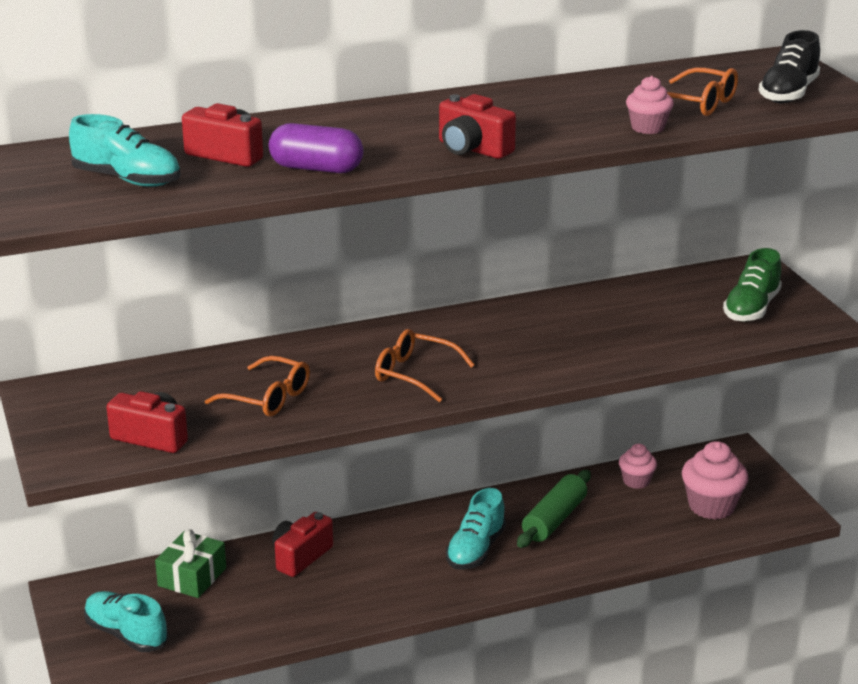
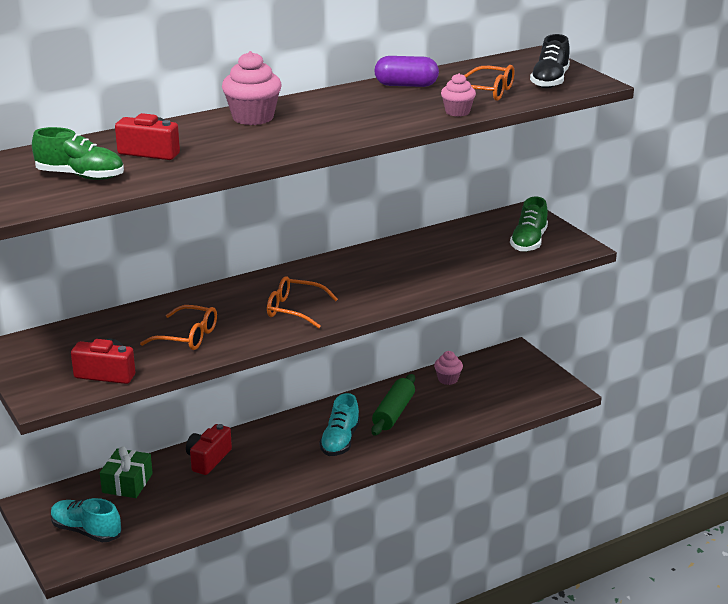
camera: 10 degrees left, 0 degrees up
turquoise shoe [69,114,181,187] -> green shoe [32,127,124,180]
purple capsule [269,123,364,173] -> purple capsule moved to [374,56,439,87]
red camera [439,94,516,159] -> none
pink cupcake [682,441,748,520] -> pink cupcake moved to [222,51,282,125]

